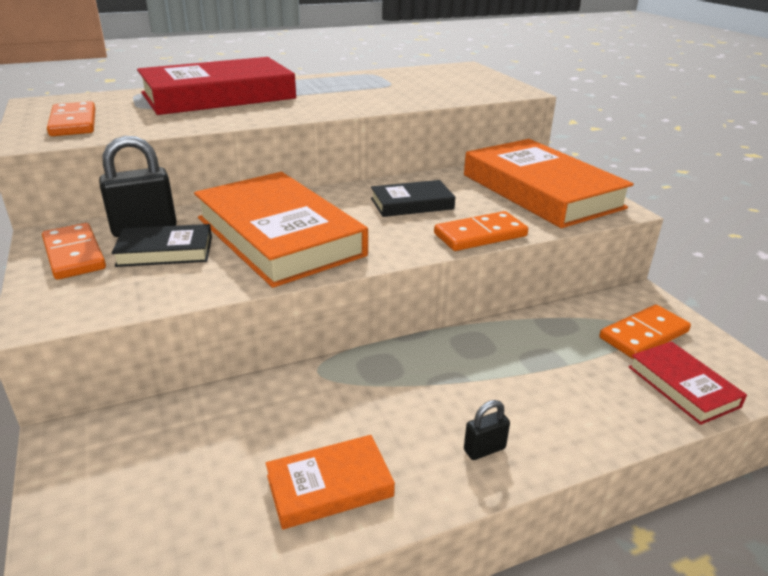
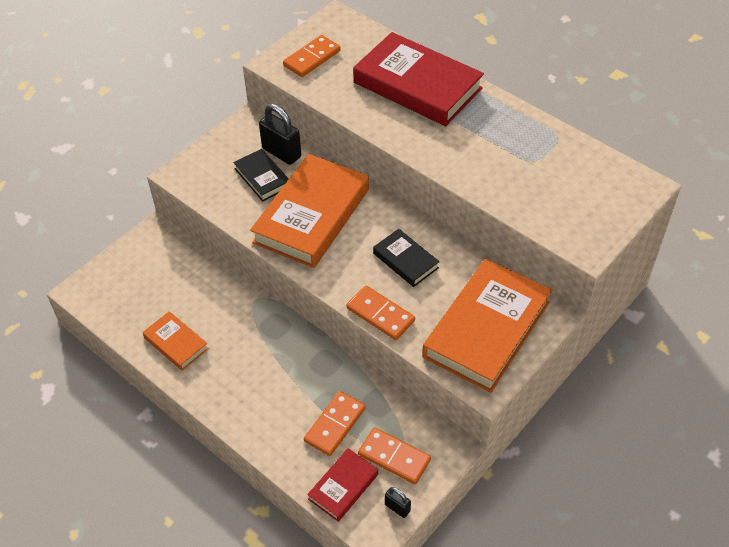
camera: 65 degrees right, 20 degrees up
orange domino [42,223,106,280] -> orange domino moved to [304,391,365,456]
black padlock [464,400,510,460] -> black padlock moved to [385,487,411,518]

